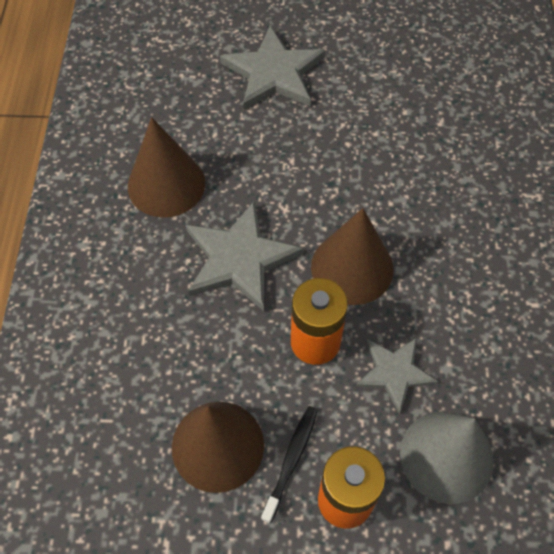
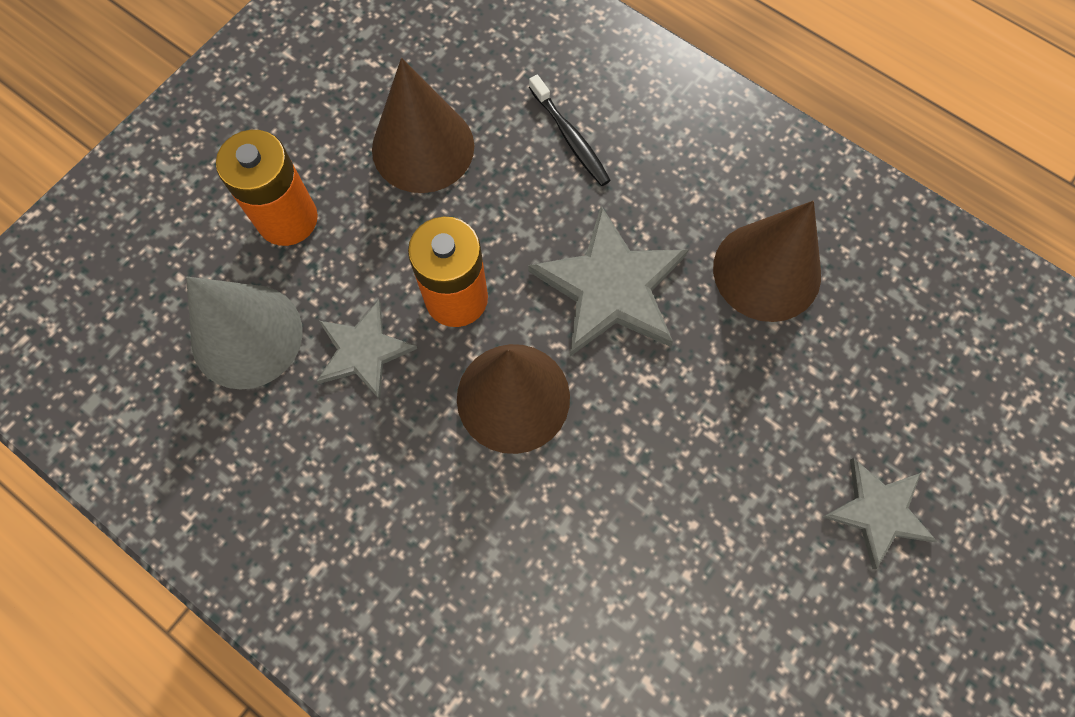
camera: 125 degrees right, 10 degrees up
grey star [220,26,325,110] -> grey star [823,458,937,569], size x0.62
black toothbrush [261,406,318,523] -> black toothbrush moved to [529,75,611,186]

